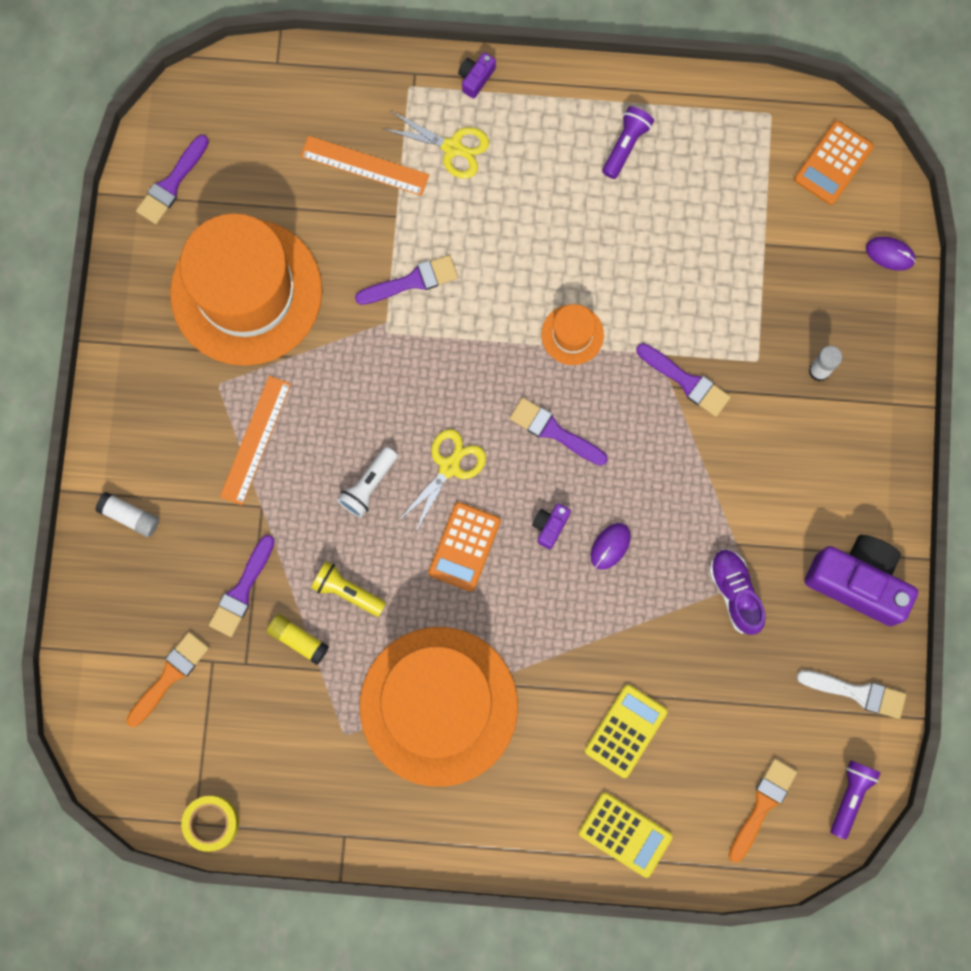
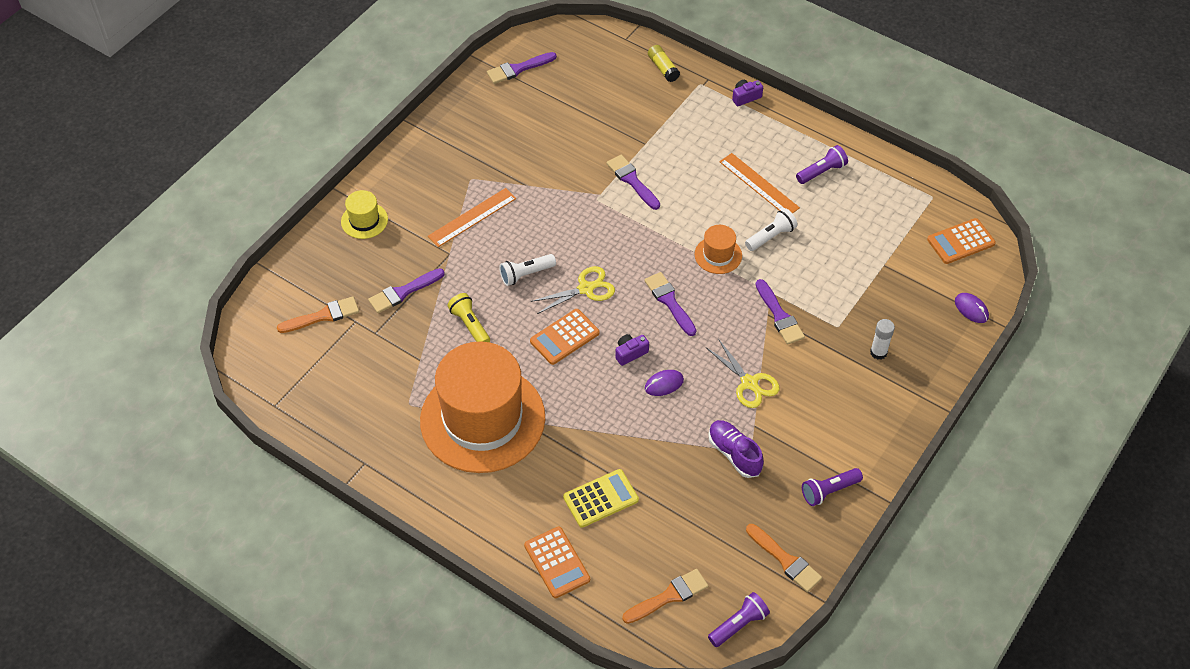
camera: 30 degrees right, 25 degrees down
white glue stick [95,492,159,538] -> yellow hat [341,190,388,239]
orange hat [170,213,322,366] -> none
yellow tape [181,796,239,852] -> none
yellow glue stick [266,614,329,665] -> yellow glue stick moved to [648,45,680,82]
orange ruler [301,136,429,196] -> orange ruler moved to [719,153,800,214]
purple brush [355,255,458,305] -> purple brush turned 135 degrees counterclockwise [606,155,660,210]
yellow scissors [383,111,489,179] -> yellow scissors moved to [705,339,779,408]
yellow calculator [579,792,673,878] -> orange calculator [524,526,590,598]
purple shoe [709,549,766,635] -> purple shoe turned 45 degrees counterclockwise [708,420,764,478]
white brush [797,670,906,719] -> orange brush [746,524,822,592]
purple camera [804,535,918,626] -> purple flashlight [802,468,863,506]
none -> white flashlight [745,208,797,251]

